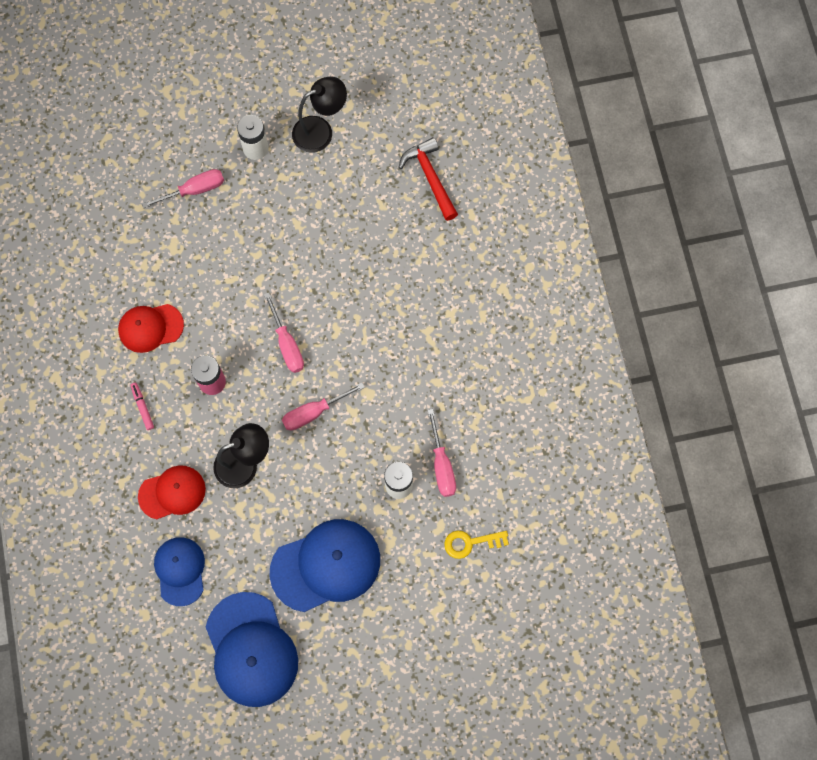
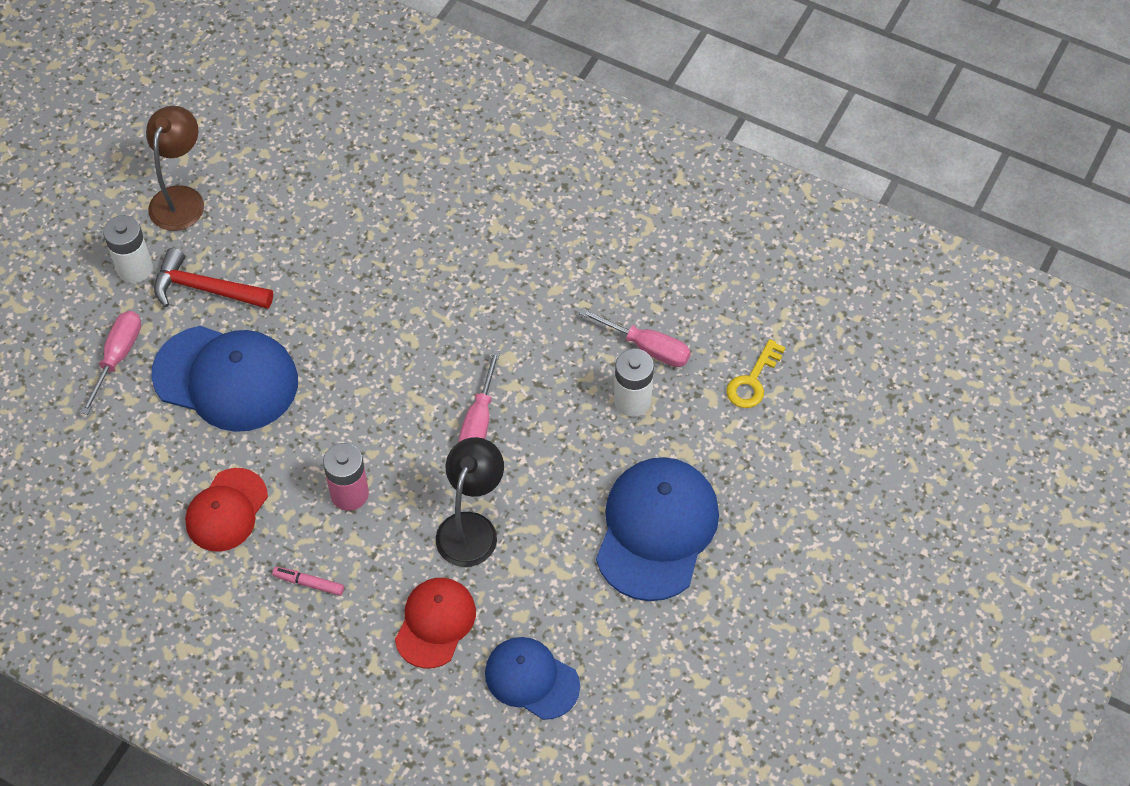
camera: 50 degrees left, 15 degrees down
blue cap [206,592,298,707] -> blue cap moved to [151,326,298,432]
pink screwdriver [264,293,304,373] -> none
black lamp [292,77,347,153] -> brown lamp [146,106,204,231]
red hammer [399,137,458,221] -> red hammer moved to [154,248,273,309]

